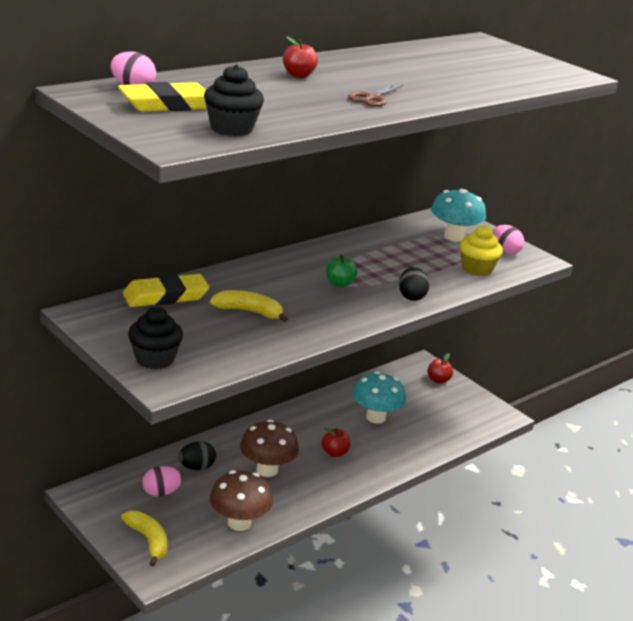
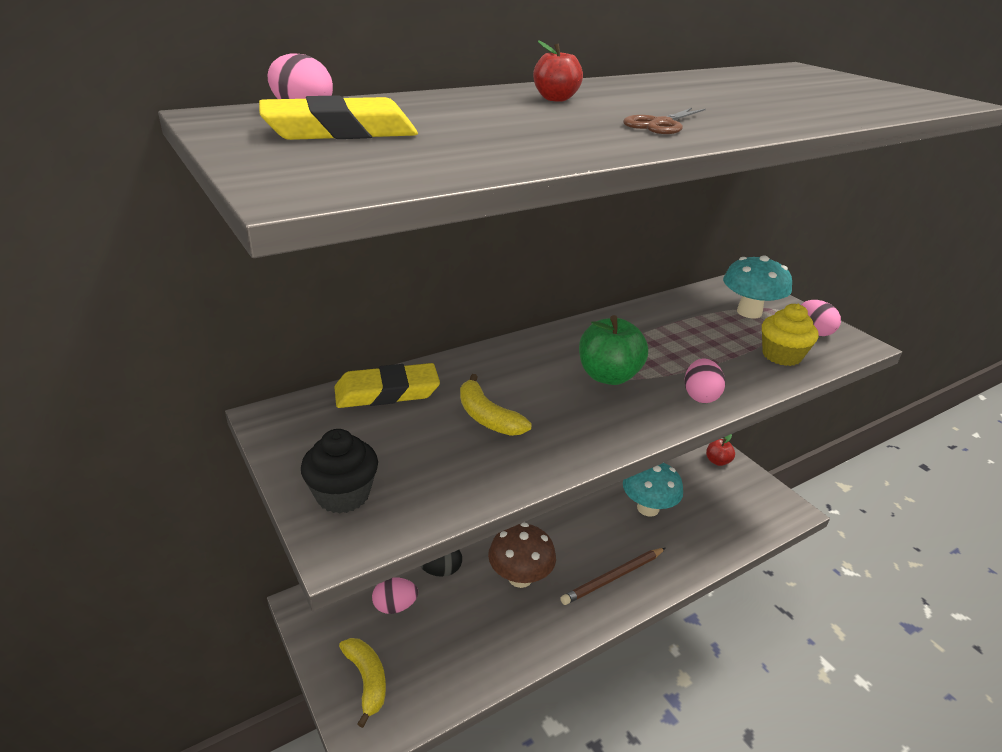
camera: 10 degrees right, 5 degrees up
black cupcake [204,64,264,136] -> none
yellow banana [210,290,288,322] -> yellow banana turned 150 degrees counterclockwise [460,374,532,436]
brown mushroom [210,470,273,531] -> none
red apple [321,428,350,457] -> none
green apple [326,255,358,287] -> green apple [579,315,648,385], size x1.72
black egg [399,267,430,301] -> pink egg [684,359,725,403]
none -> brown pencil [560,548,666,605]

